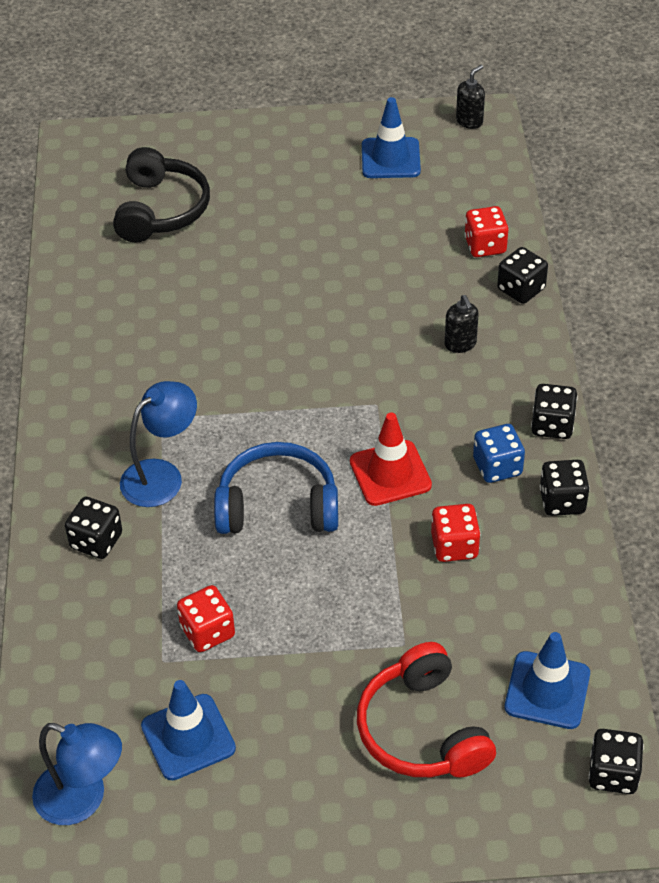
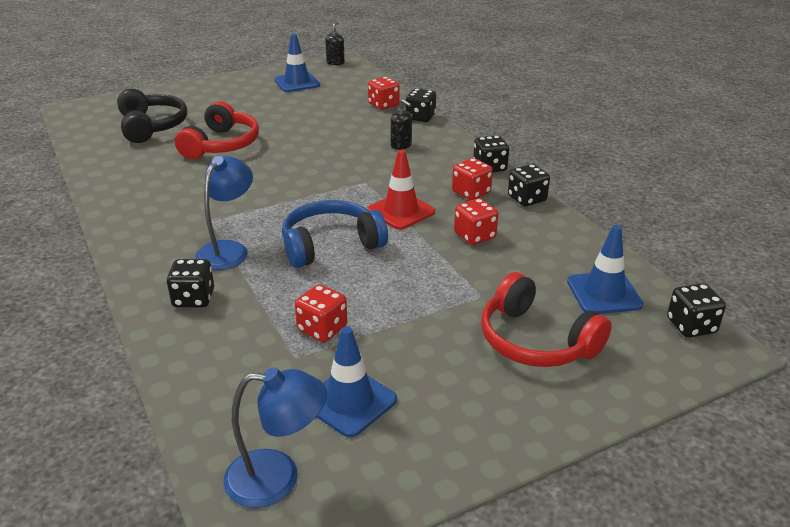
camera: 25 degrees left, 15 degrees down
blue dice [473,424,525,483] -> red dice [452,158,493,200]
none -> red headphones [175,101,259,159]

